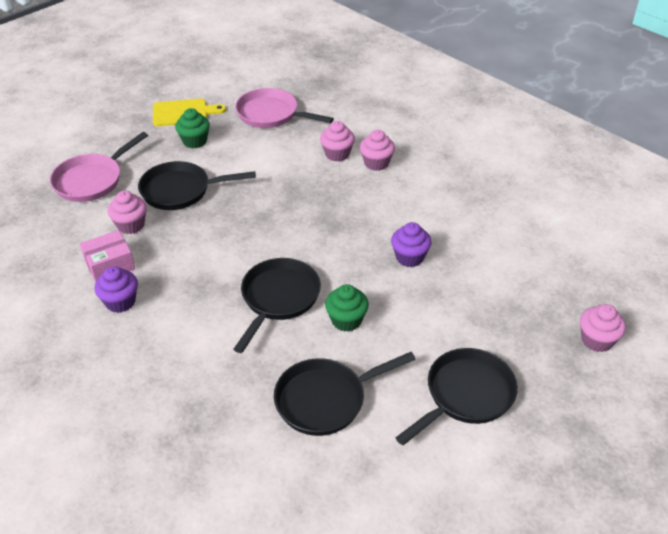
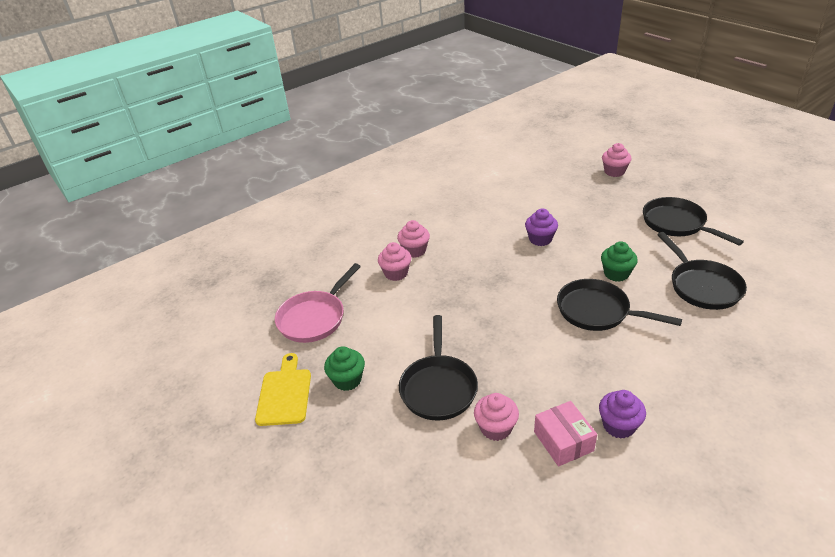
camera: 80 degrees left, 5 degrees down
pink pan [50,132,148,202] -> none

